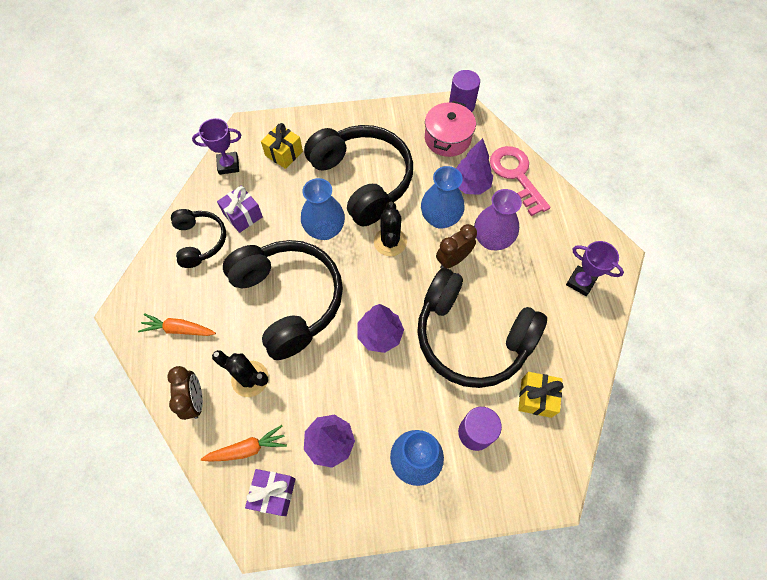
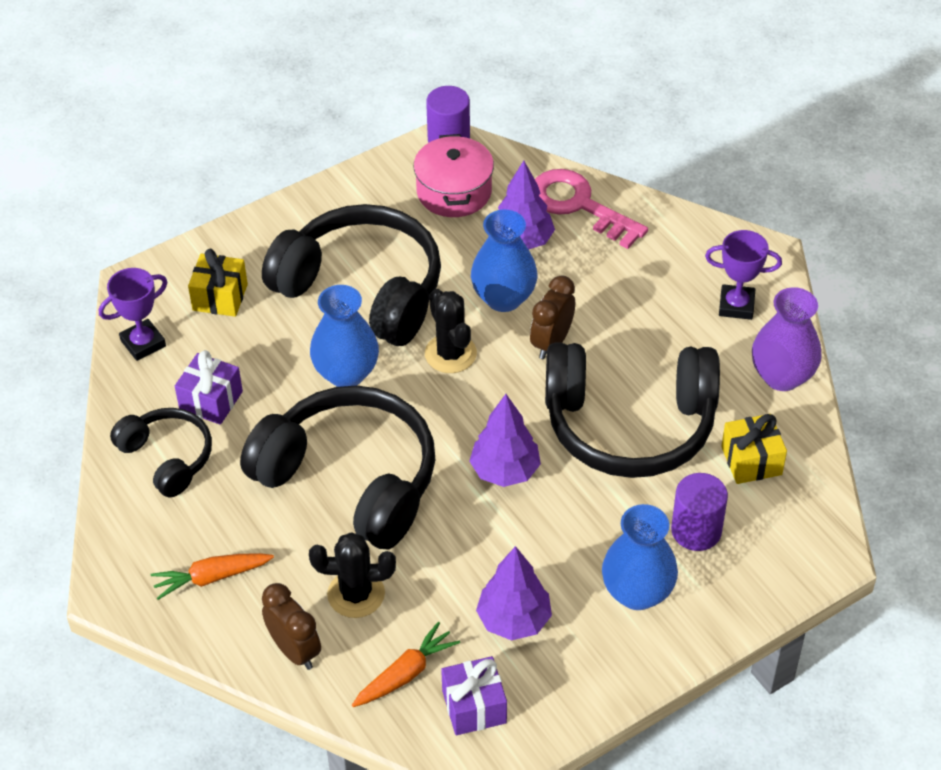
camera: 25 degrees left, 15 degrees down
purple vase [474,189,522,250] -> purple vase moved to [752,287,822,391]

